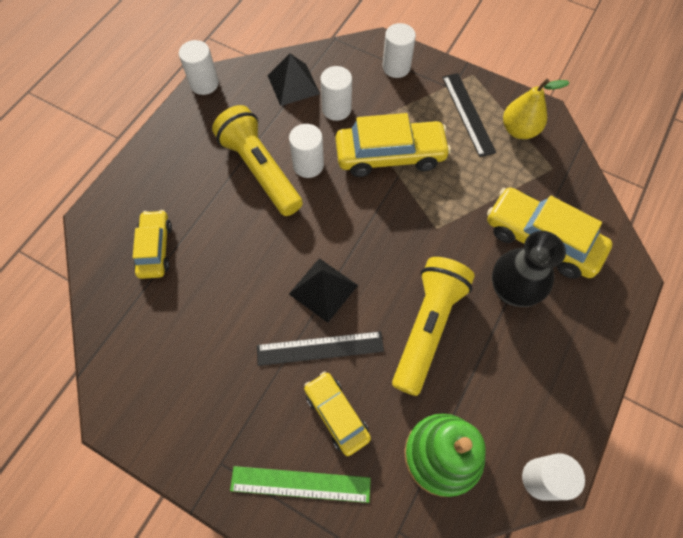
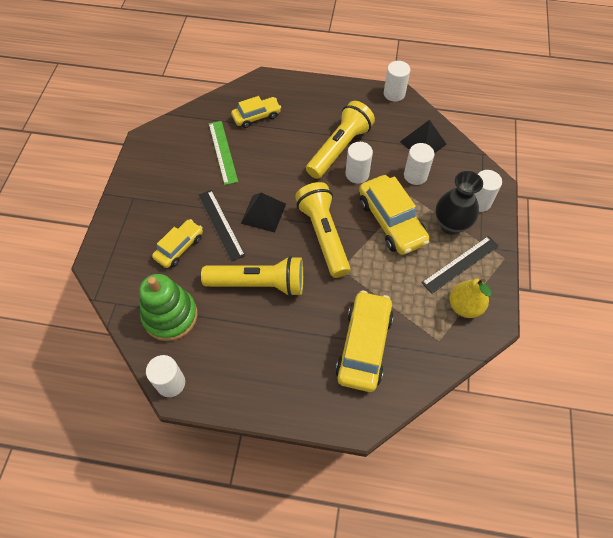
camera: 70 degrees right, 5 degrees down
green ruler [230,466,371,503] -> green ruler moved to [209,121,238,185]
black vase [492,231,566,307] -> black vase moved to [435,171,483,235]
none -> yellow flashlight [295,182,350,278]

